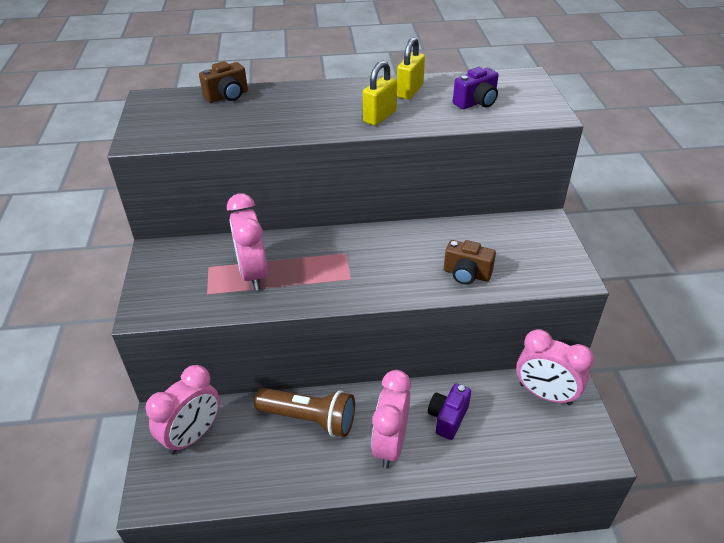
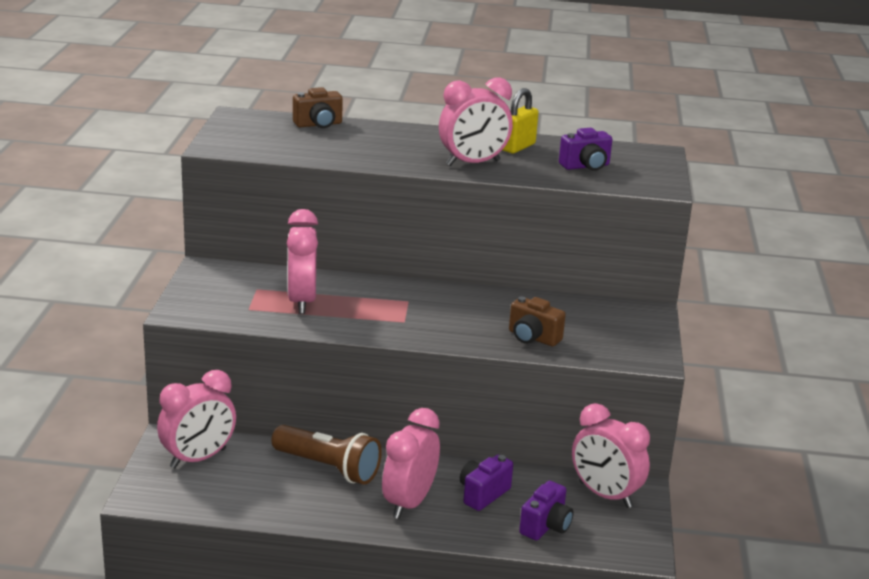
camera: 10 degrees right, 15 degrees down
yellow padlock [363,61,397,126] -> pink clock [439,77,513,166]
none -> purple camera [519,481,574,540]

